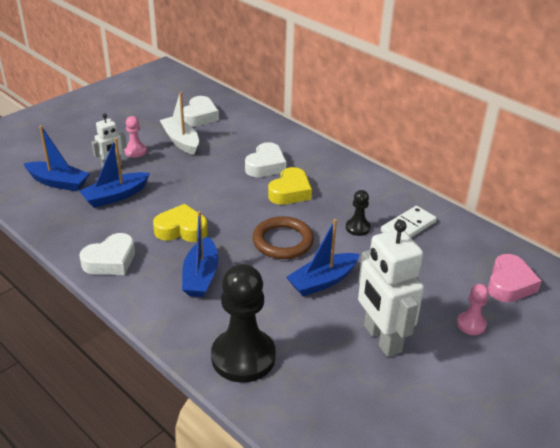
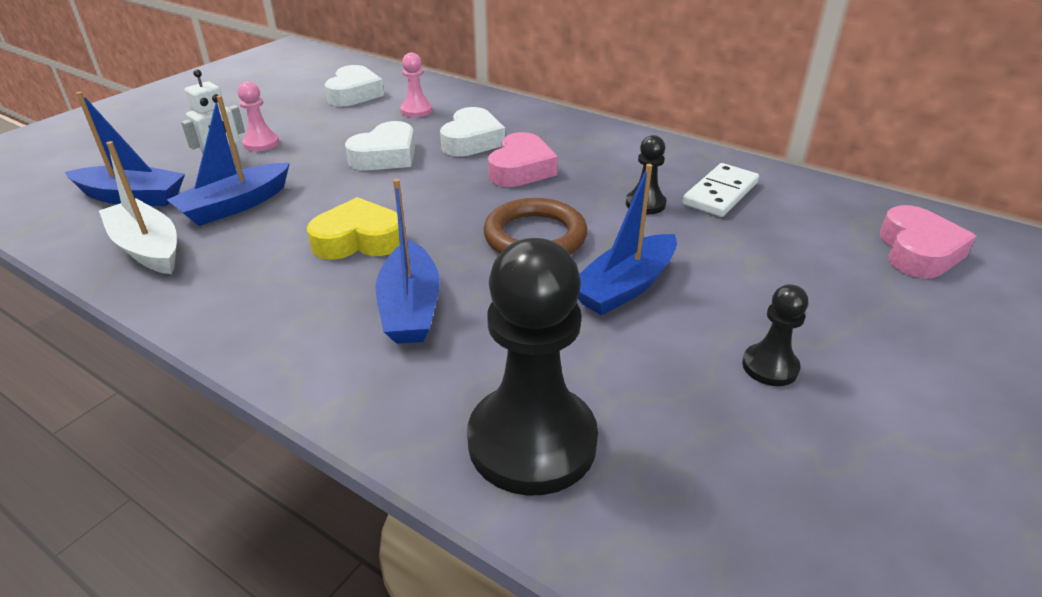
camera: 10 degrees left, 0 degrees up
white heart [79,233,135,275] -> white heart moved to [345,121,415,170]
white boat [160,92,199,155] -> white boat moved to [99,141,177,274]
yellow heart [268,167,312,205] -> pink heart [488,132,558,187]
white robot [358,220,424,357] -> black pawn [742,284,808,386]
pink pawn [457,284,489,335] -> pink pawn moved to [400,53,432,117]

